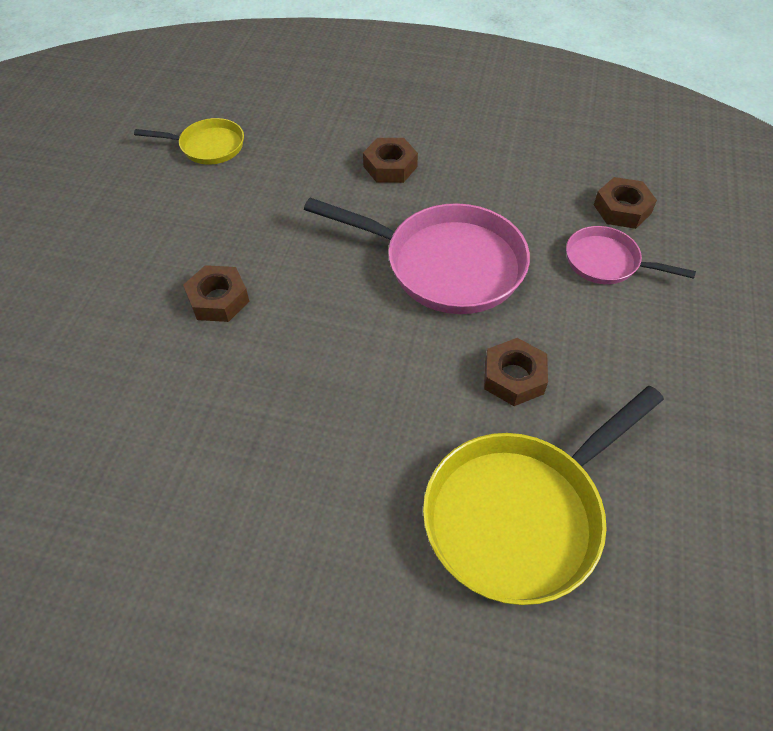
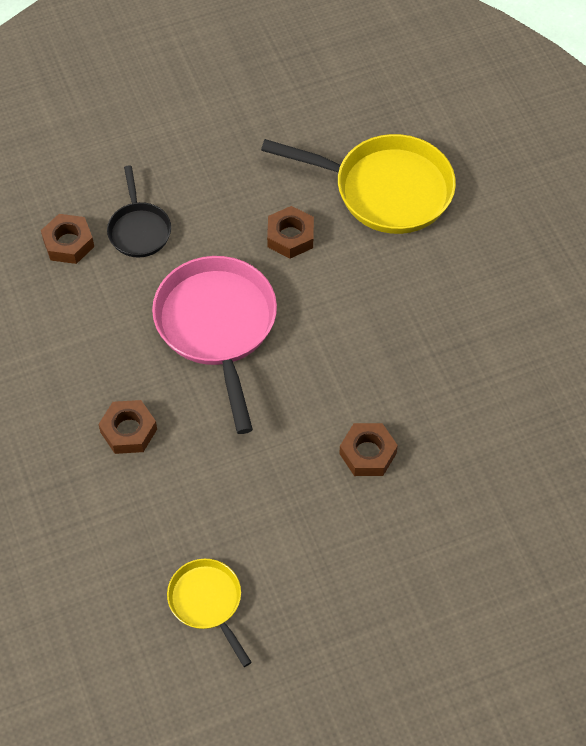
camera: 125 degrees left, 5 degrees up
pink pan [566,226,696,284] -> black pan [107,165,171,258]

